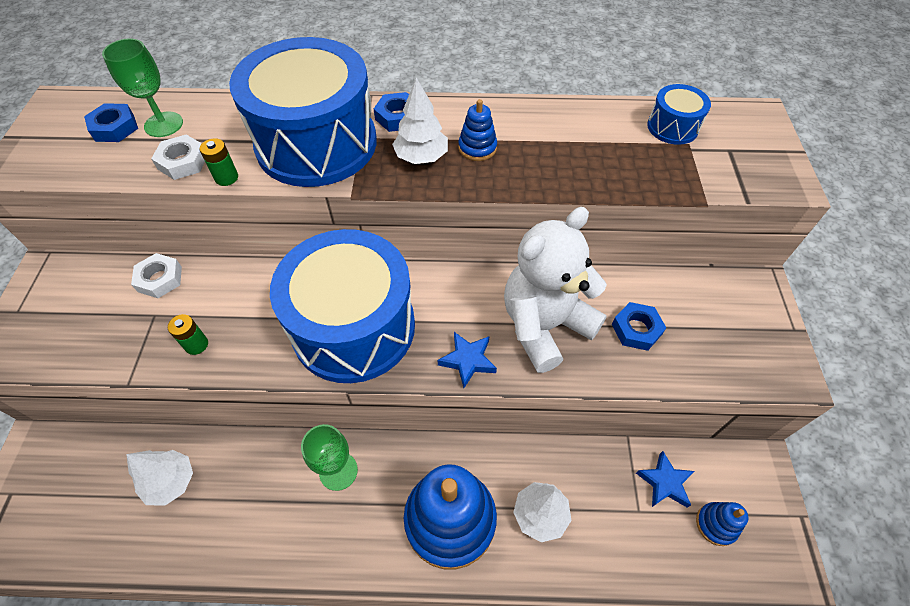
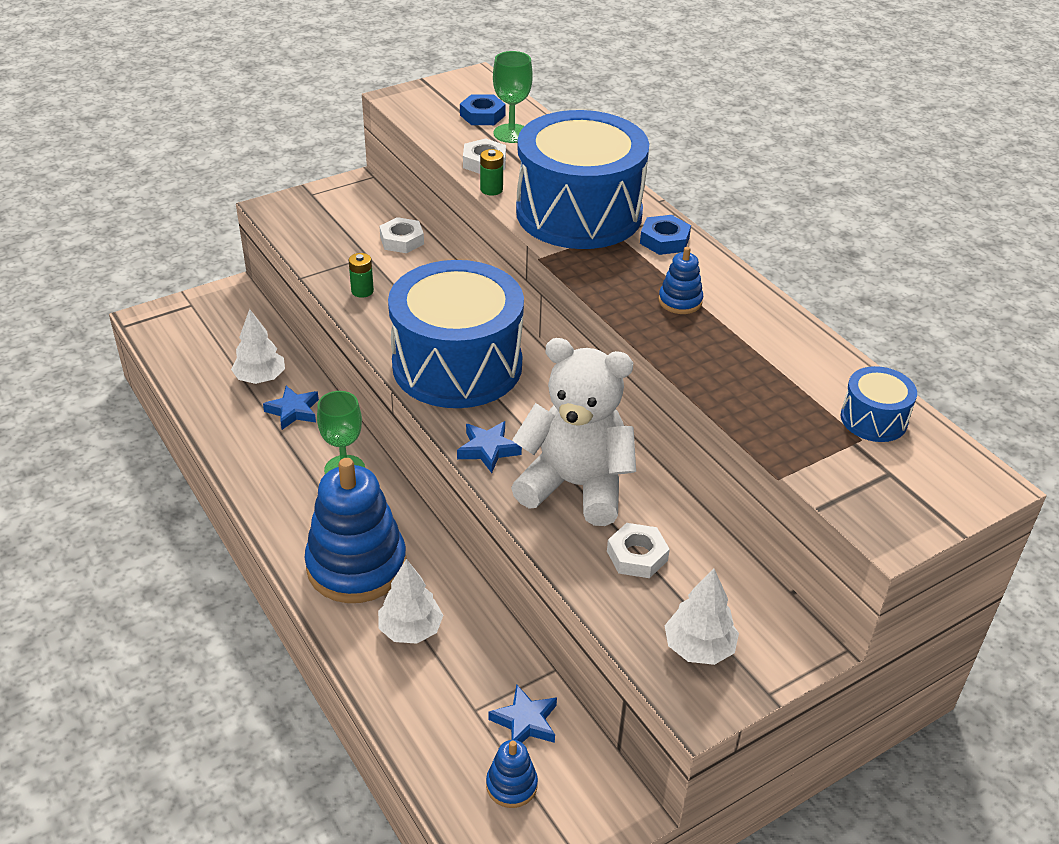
camera: 55 degrees right, 15 degrees down
white tree [392,77,448,164] -> white tree moved to [664,569,739,665]
blue nut [612,302,666,351] -> white nut [607,523,670,578]
none -> blue star [263,386,319,430]

